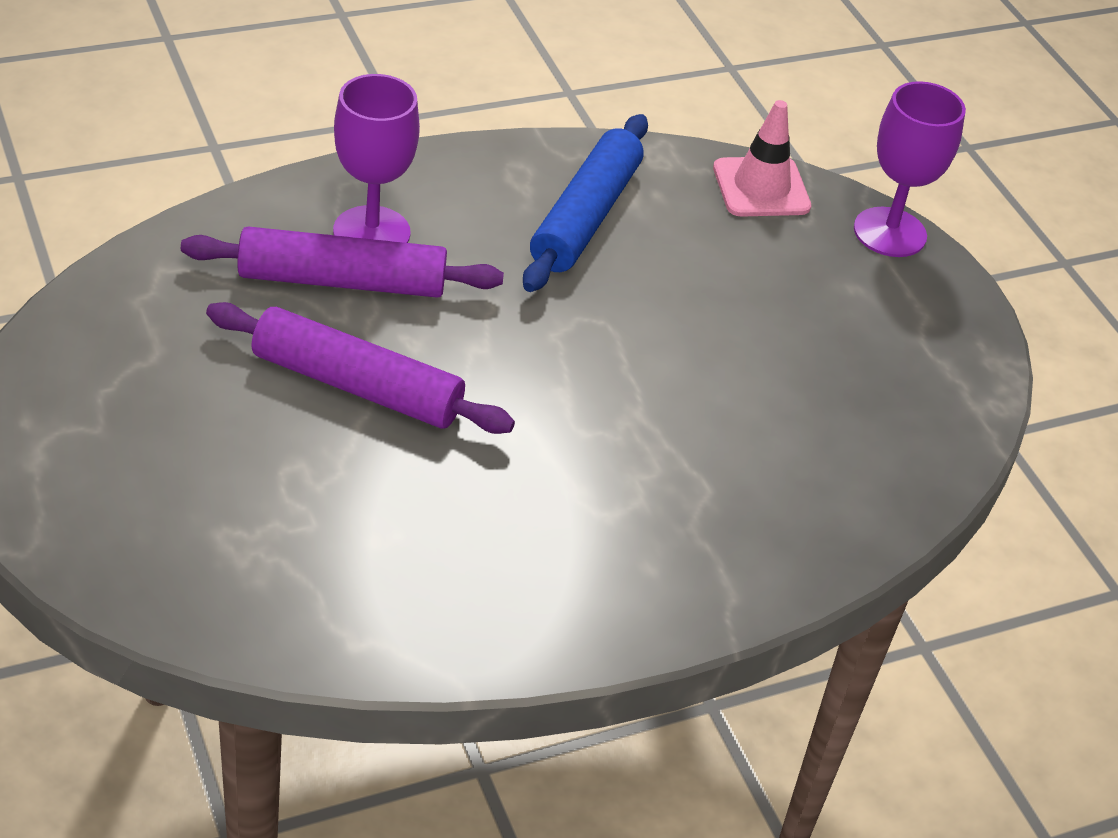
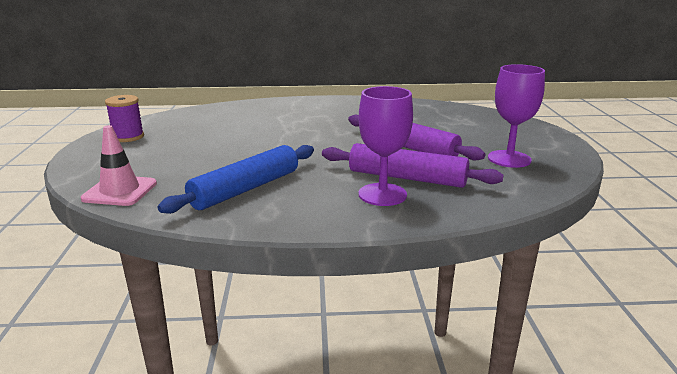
camera: 155 degrees left, 20 degrees down
purple goblet [854,81,966,257] -> purple goblet moved to [488,64,545,168]
none -> purple spool [105,95,144,142]

